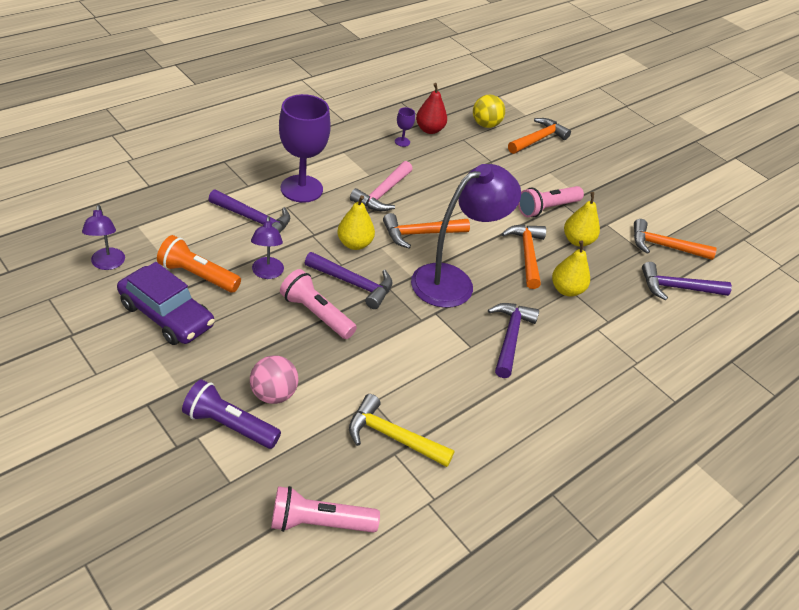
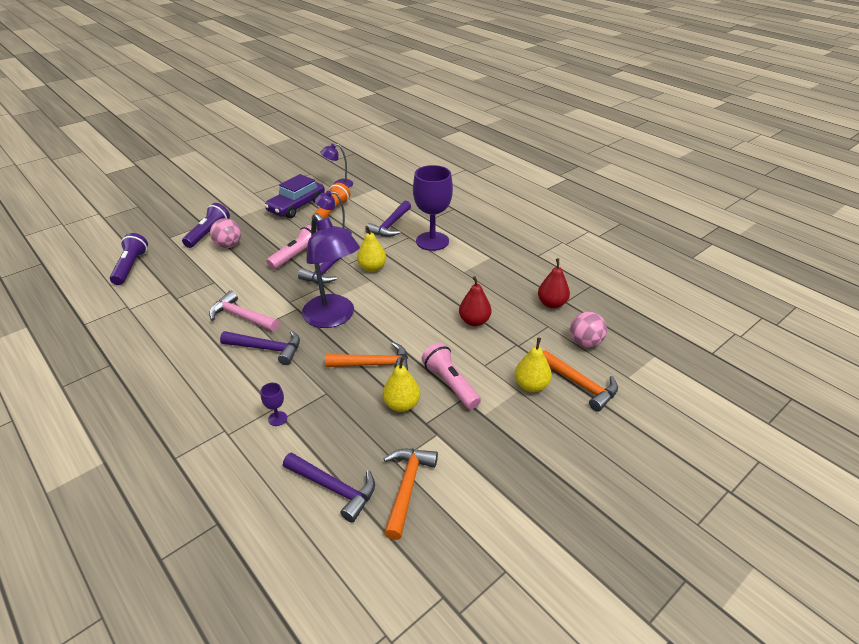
camera: 95 degrees right, 5 degrees down
pink flashlight [271,486,380,533] -> purple flashlight [110,233,148,285]
yellow hammer [349,394,455,467] -> none
pink hammer [350,161,412,211] -> pink hammer moved to [209,291,279,331]
orange hammer [383,213,470,248] -> none
purple goblet [395,107,415,147] -> purple goblet moved to [260,383,287,426]
yellow ball [473,95,505,128] -> pink ball [570,312,607,348]
yellow pear [552,240,590,297] -> yellow pear moved to [515,337,552,392]
purple hammer [642,262,732,300] -> purple hammer turned 120 degrees clockwise [283,452,375,522]
none -> red pear [459,276,492,326]

